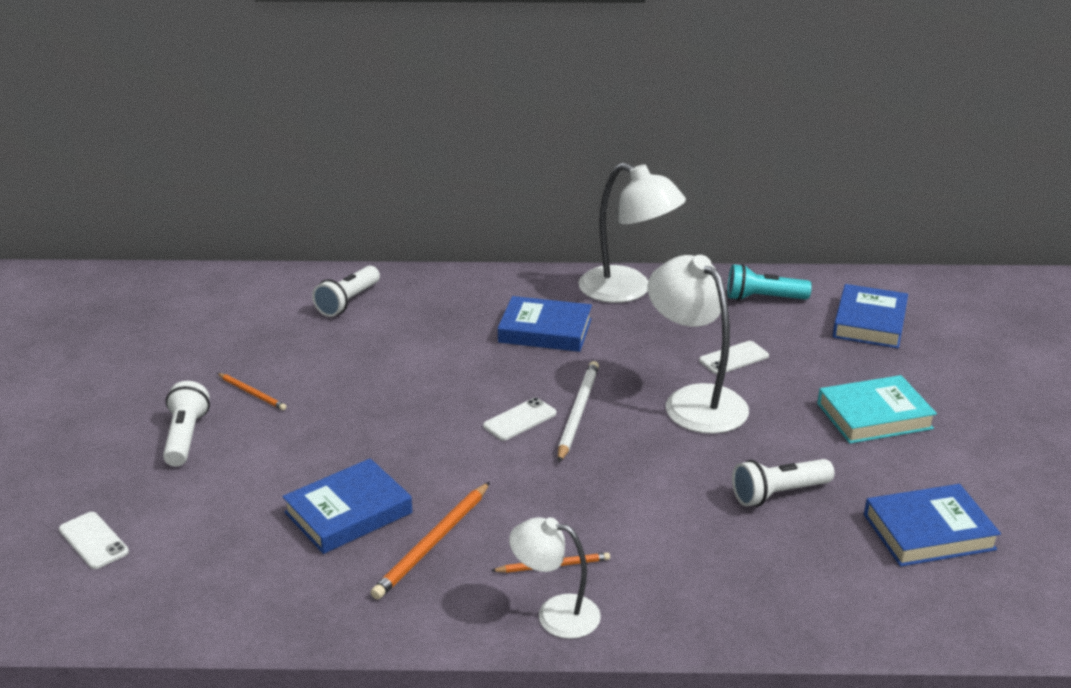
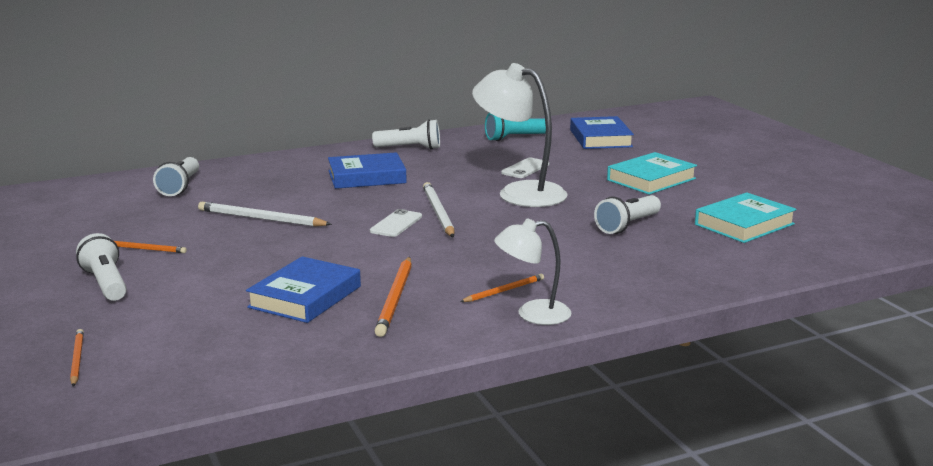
camera: 25 degrees left, 10 degrees down
white phone [59,512,129,569] -> orange pencil [70,329,84,387]
white lamp [579,163,686,303] -> white flashlight [372,119,440,150]
blue book [864,484,1001,567] -> turquoise book [695,192,797,243]
none -> white pencil [198,202,332,227]

